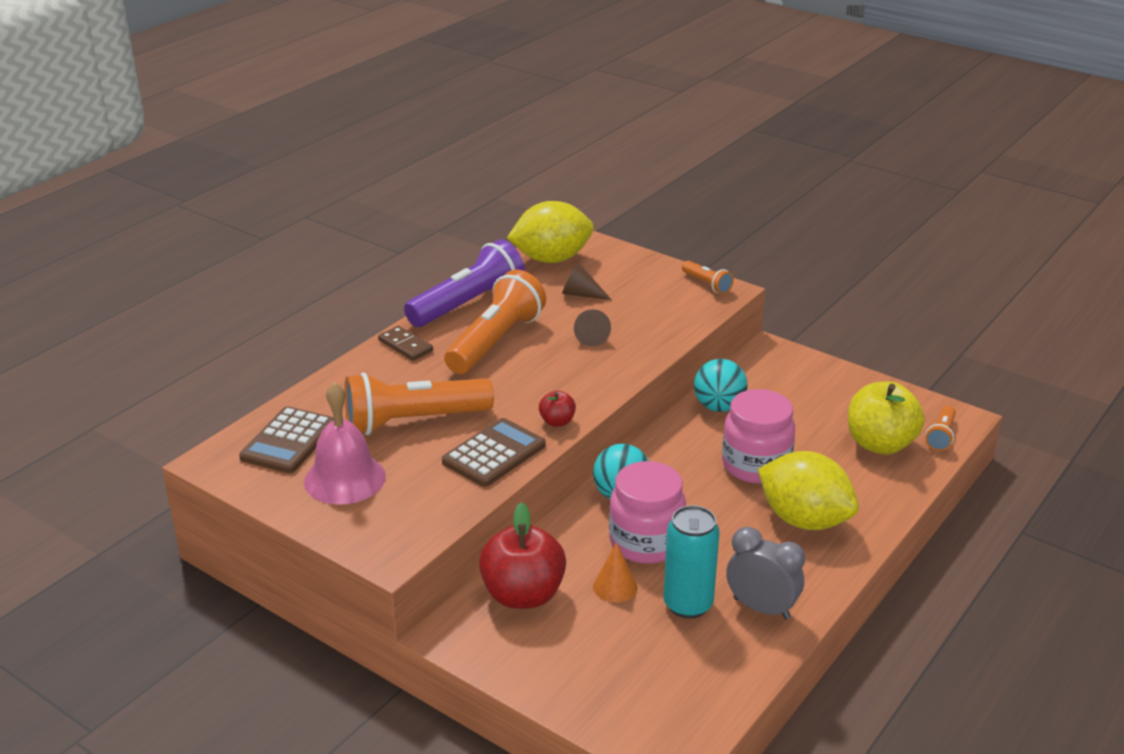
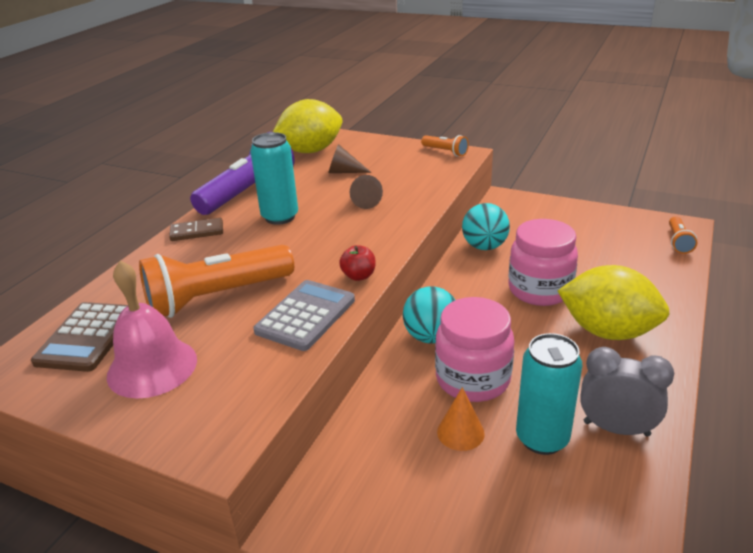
camera: 10 degrees left, 0 degrees up
brown domino [378,326,433,361] -> brown domino turned 45 degrees counterclockwise [169,218,223,241]
brown calculator [442,418,546,487] -> grey calculator [253,280,355,351]
orange flashlight [444,269,546,374] -> turquoise can [250,132,298,225]
red apple [479,502,566,609] -> none
yellow apple [848,381,925,455] -> none

